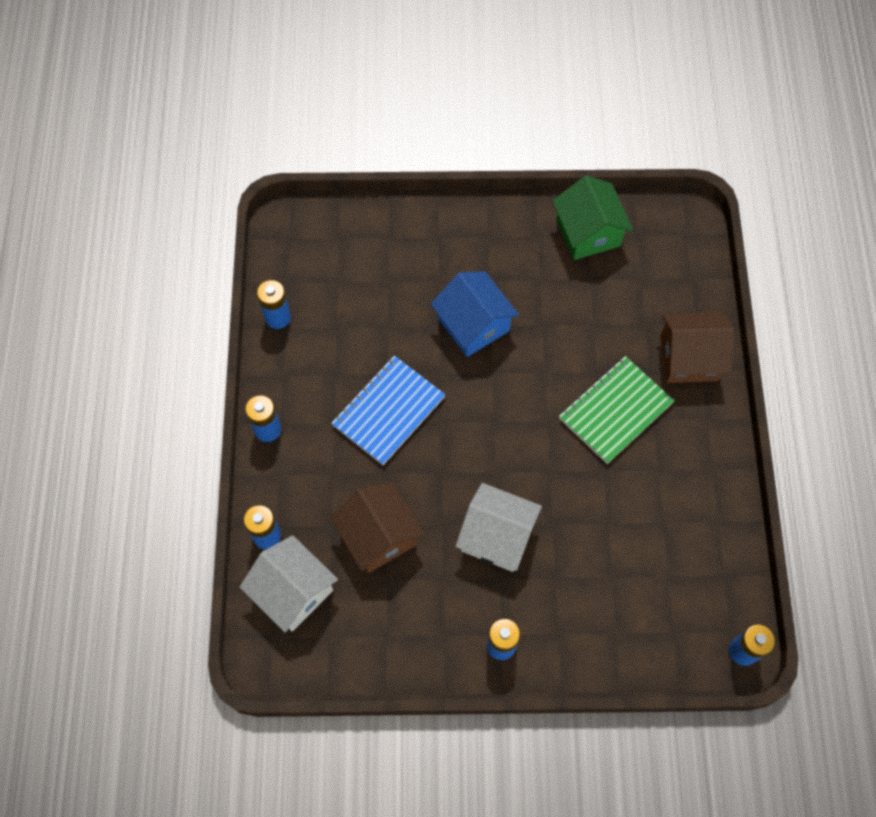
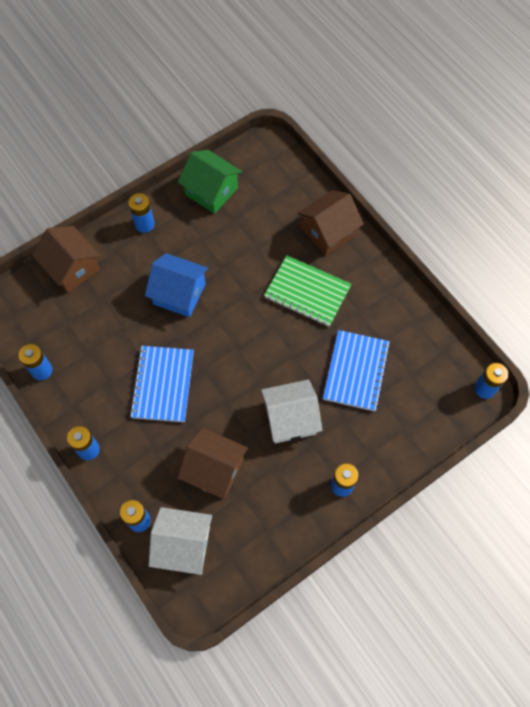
camera: 35 degrees left, 0 degrees up
green notebook [559,356,674,464] -> green notebook turned 75 degrees counterclockwise [264,256,351,327]
none -> brown house [32,226,101,293]
none -> blue battery [128,193,155,233]
none -> blue notebook [323,330,390,411]

